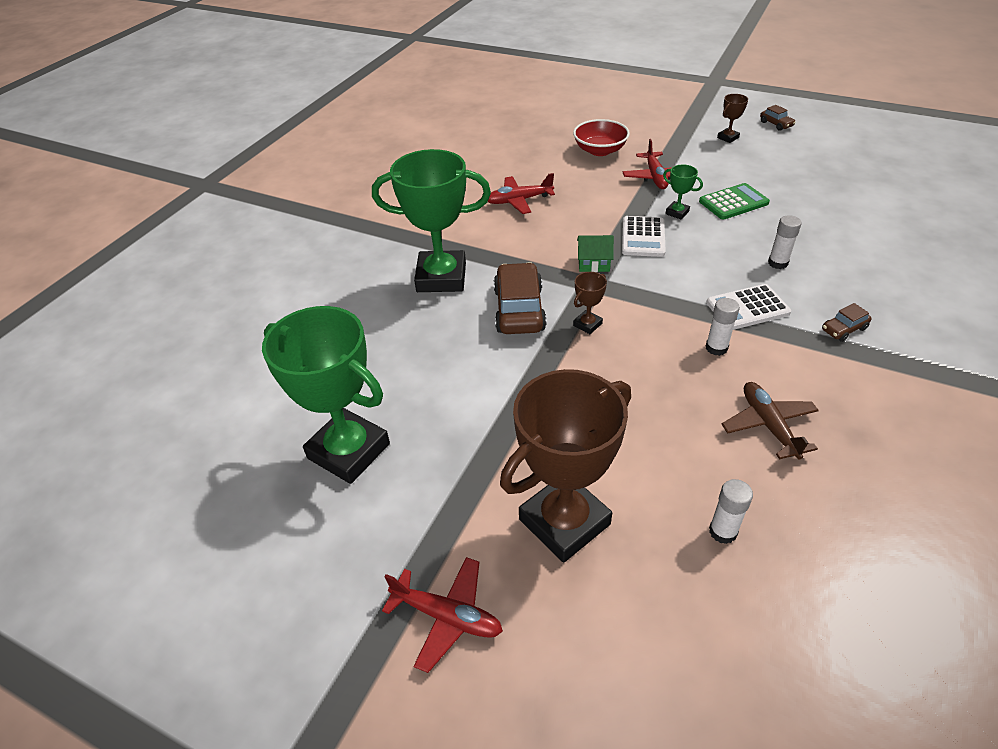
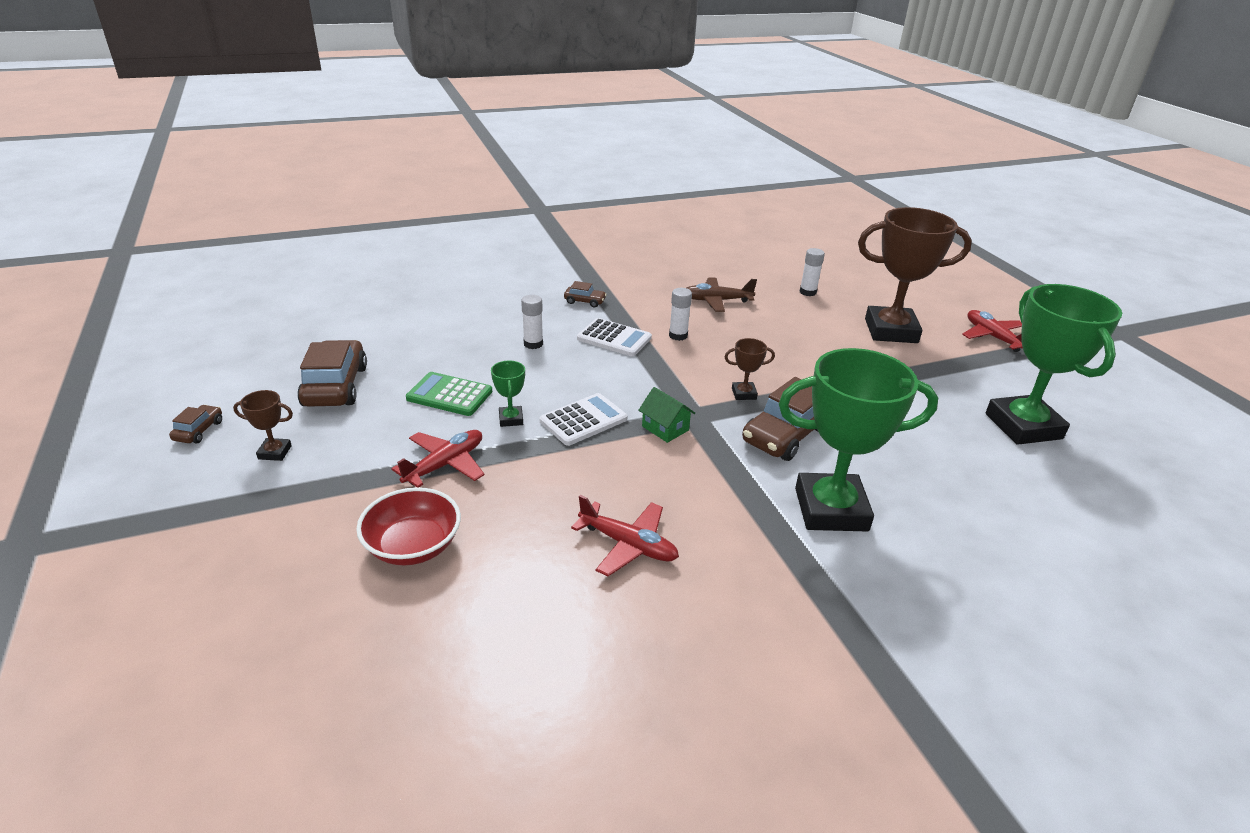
camera: 140 degrees left, 10 degrees down
green trophy [372,149,491,292] -> green trophy turned 45 degrees counterclockwise [778,348,938,532]
brown plane [721,382,819,460] -> brown plane turned 60 degrees clockwise [687,278,757,312]
none -> brown car [297,340,367,407]

